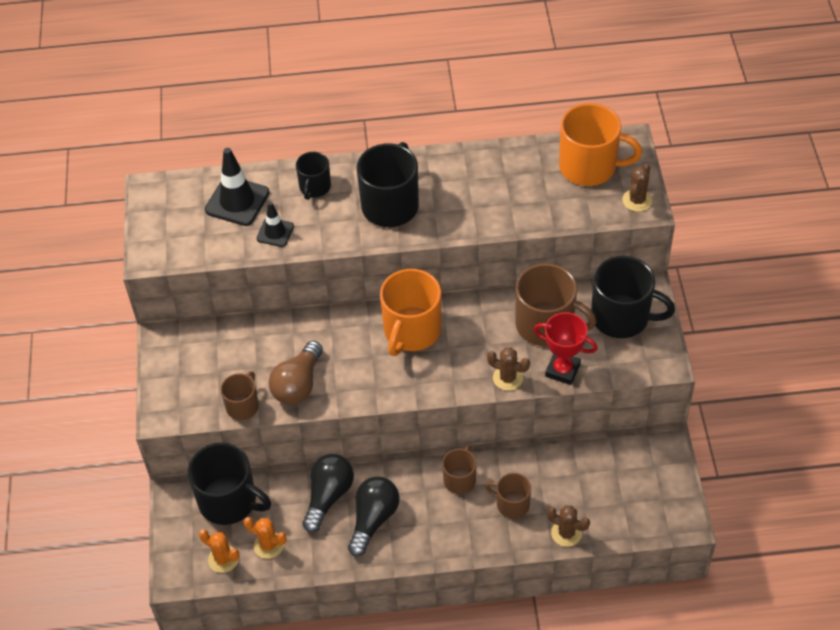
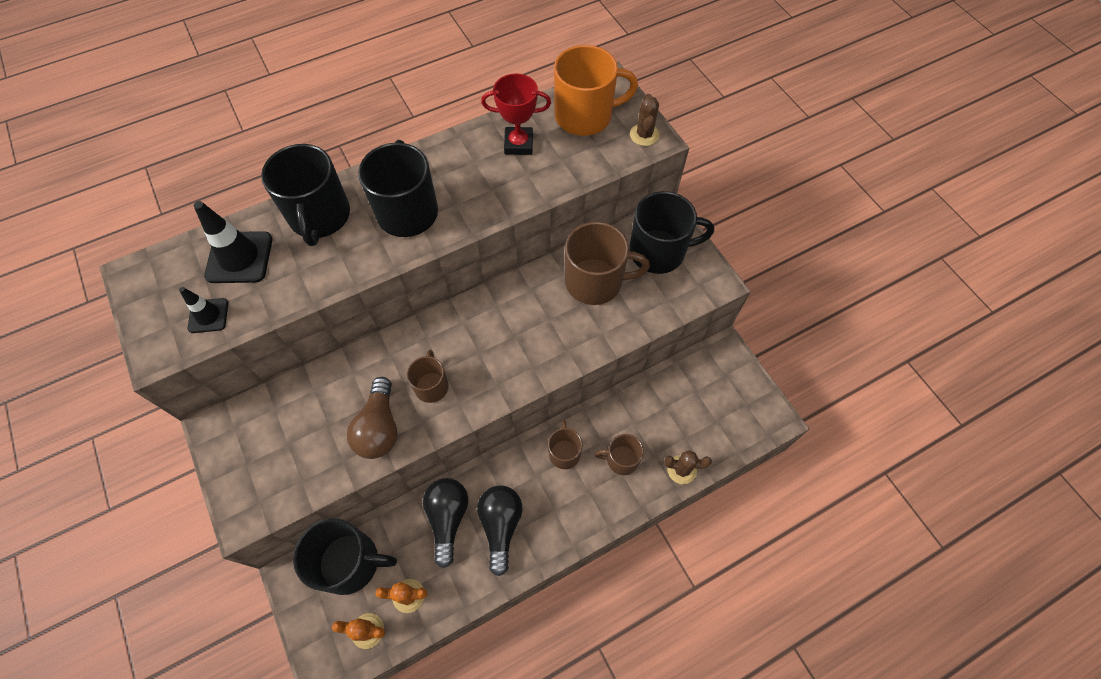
camera: 25 degrees left, 10 degrees up
brown mug [221,371,259,420] -> brown mug moved to [407,350,449,403]
black traffic cone [256,202,294,247] -> black traffic cone moved to [179,287,228,333]
black mug [296,152,331,200] -> black mug [261,144,350,246], size x1.79
orange mug [380,269,441,356] -> none
brown cactus [487,347,530,391] -> none
red trophy [534,312,598,385] -> red trophy moved to [481,73,551,155]

